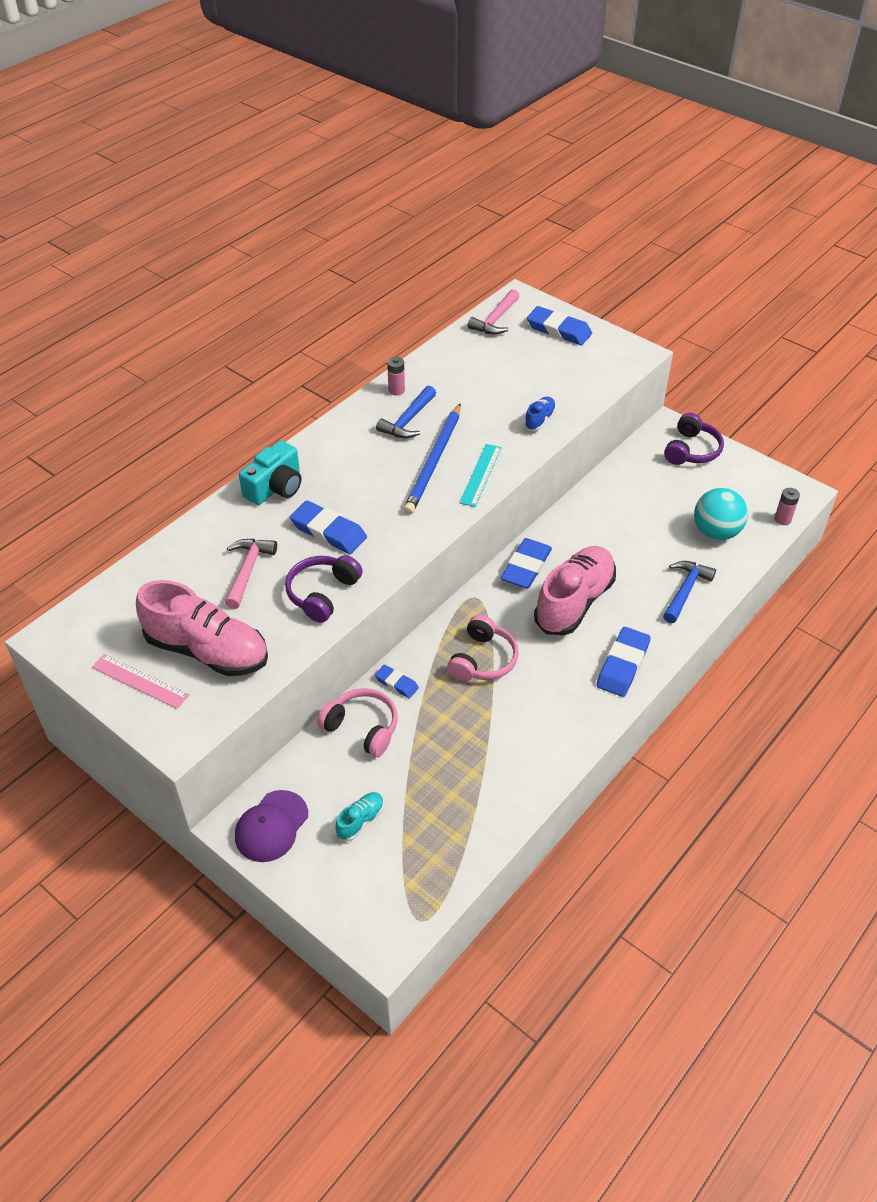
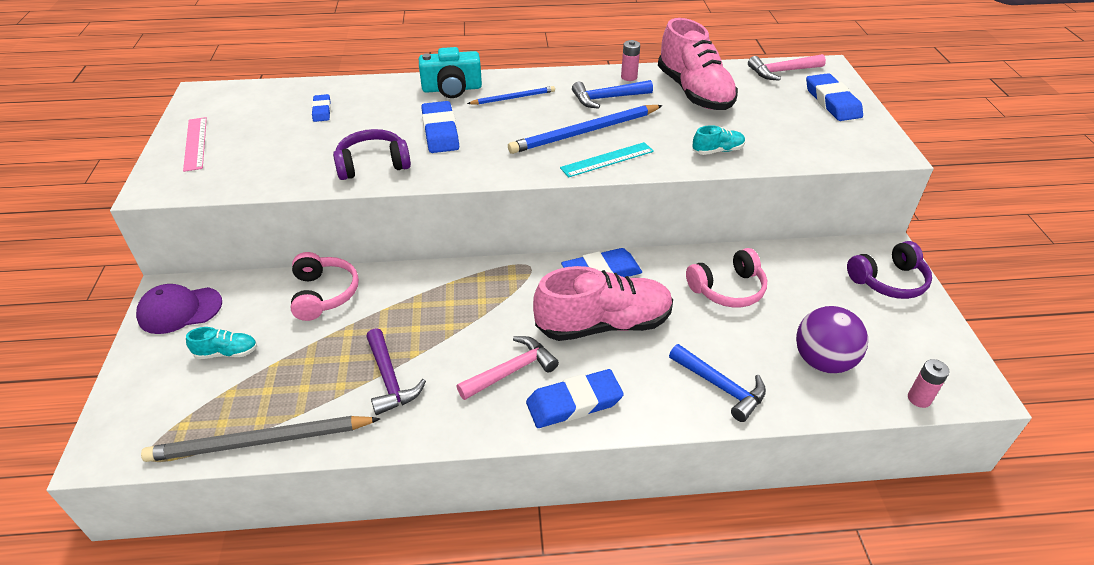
camera: 45 degrees right, 5 degrees down
pink shoe [136,580,268,676] -> pink shoe moved to [658,18,738,110]
pink hammer [225,539,277,609] -> pink hammer moved to [456,336,559,400]
blue eraser [375,665,419,699] -> blue eraser moved to [312,94,331,122]
pink headphones [447,615,519,681] -> pink headphones moved to [686,248,767,307]
blue shoe [524,397,556,431] -> turquoise shoe [692,125,745,155]
blue hammer [663,561,716,623] -> blue hammer turned 60 degrees clockwise [669,344,766,422]
turquoise ball [694,488,748,540] -> purple ball [796,306,868,374]
none -> grey pencil [141,416,381,462]
none -> purple hammer [366,328,426,415]
none -> blue pencil [467,86,555,105]

